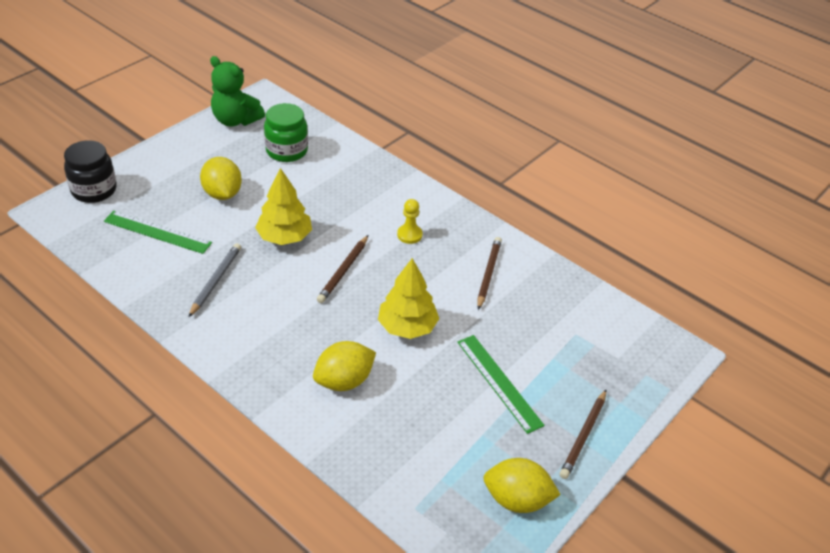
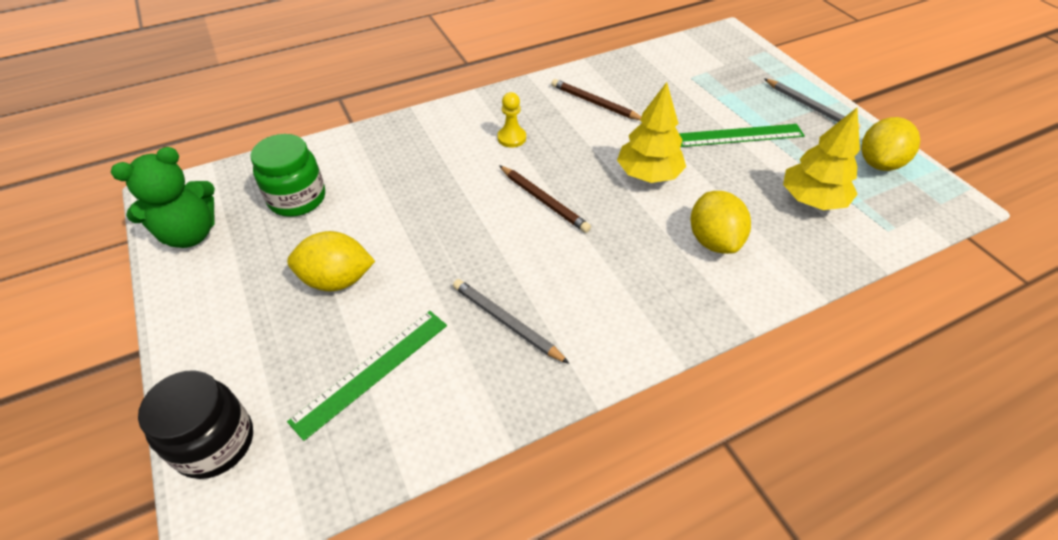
camera: 65 degrees left, 5 degrees up
yellow tree [255,168,312,245] -> yellow tree moved to [783,108,860,210]
brown pencil [560,390,606,479] -> grey pencil [764,79,861,129]

